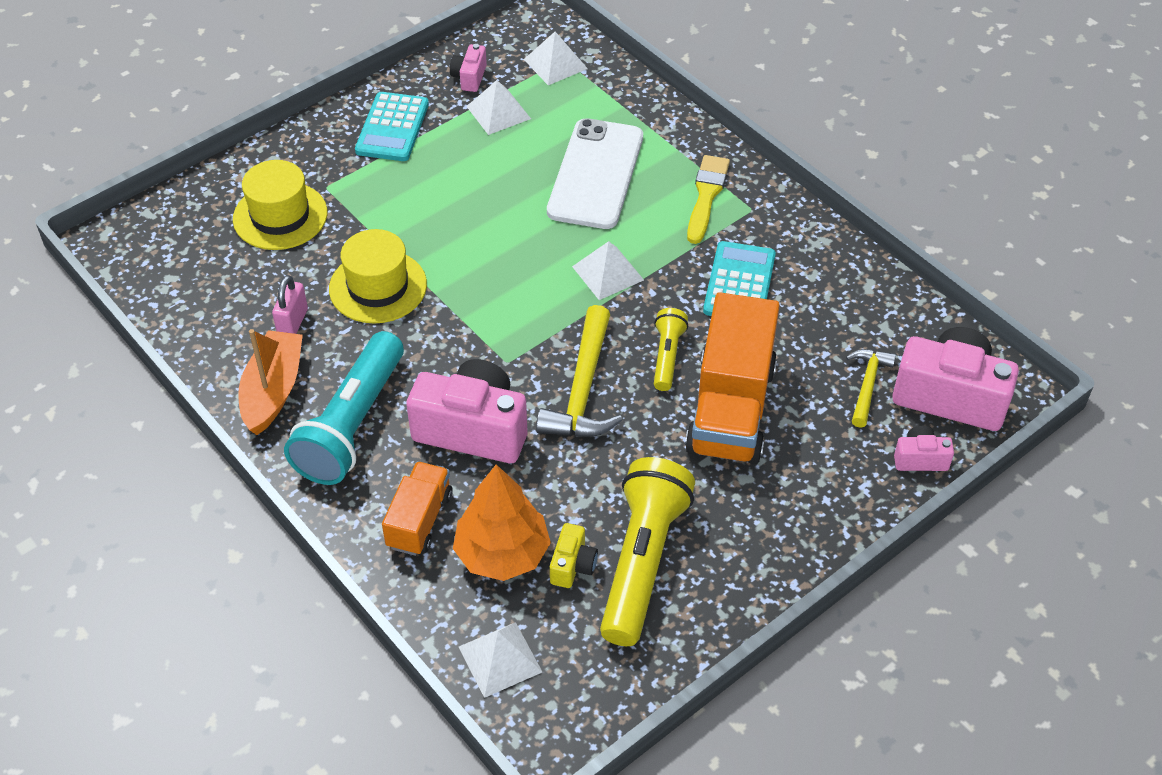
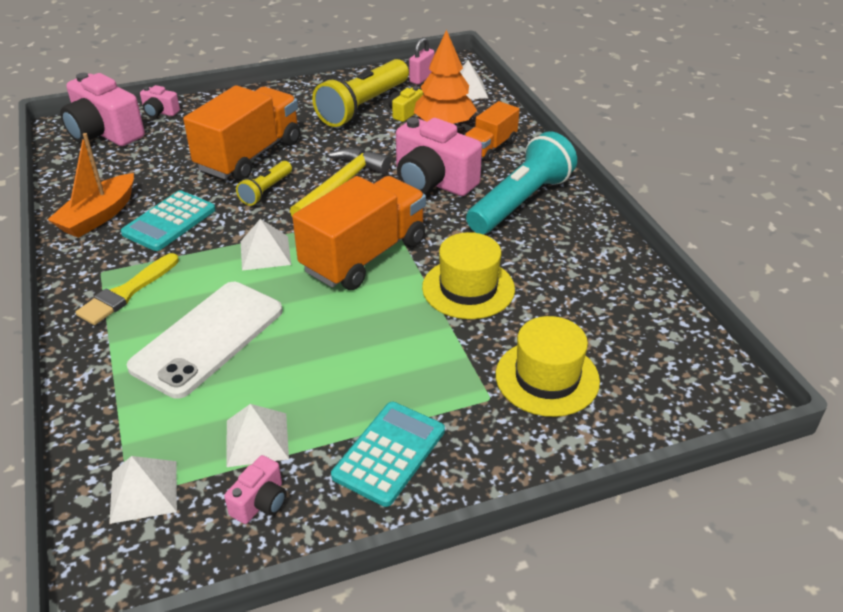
camera: 160 degrees left, 10 degrees down
orange boat [238,329,303,435] -> orange boat moved to [47,133,134,238]
pink padlock [272,275,308,334] -> pink padlock moved to [409,37,435,84]
yellow hammer [846,349,896,428] -> none
none -> orange truck [292,176,426,290]

